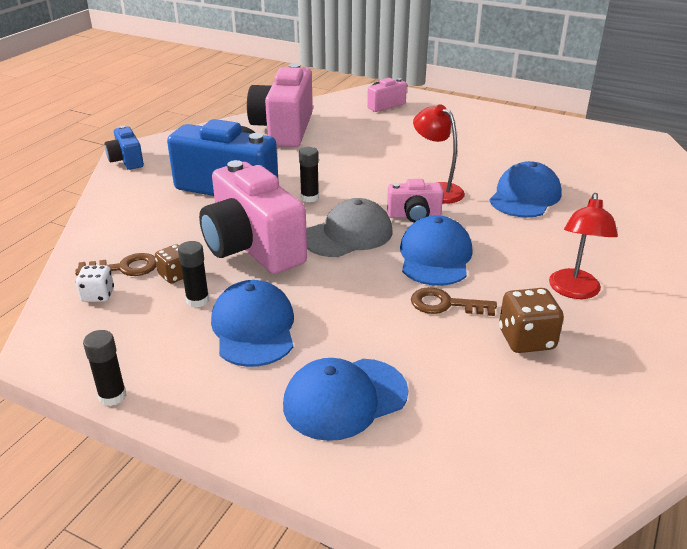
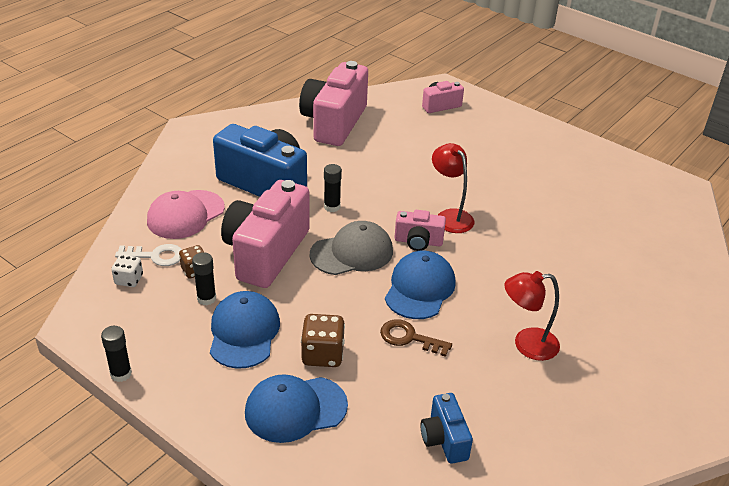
camera: 10 degrees right, 5 degrees up
brown key [75,253,157,276] -> white key [115,244,182,266]
blue camera [105,125,144,170] -> blue camera moved to [420,393,473,464]
pink camera [199,160,307,274] -> pink camera turned 45 degrees clockwise [221,180,310,288]
blue cap [489,161,562,218] -> none
brown dice [499,288,564,353] -> brown dice moved to [301,314,345,367]
red lamp [549,193,618,299] -> red lamp turned 60 degrees clockwise [504,271,560,361]
none -> pink cap [147,190,225,239]

